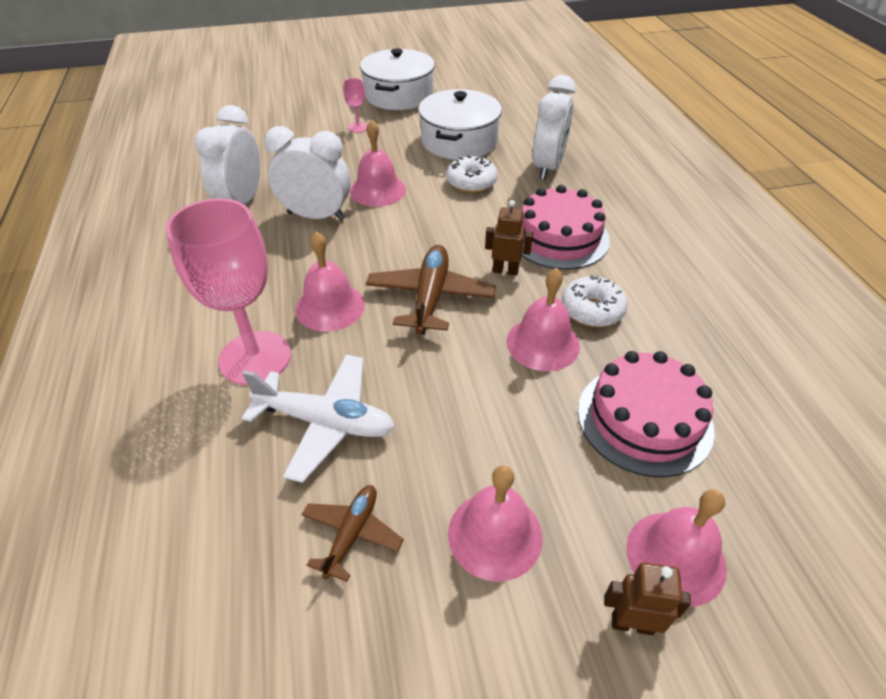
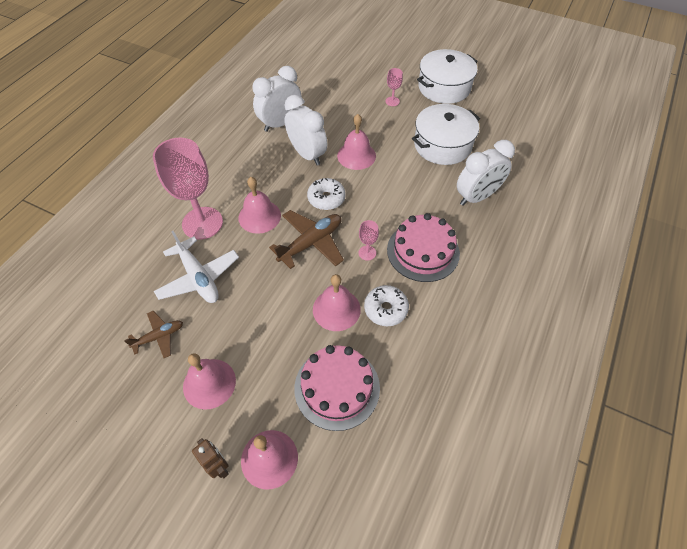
camera: 40 degrees right, 10 degrees up
white donut [446,155,498,193] -> white donut moved to [307,178,346,210]
brown robot [485,200,533,276] -> pink goblet [359,220,379,261]

